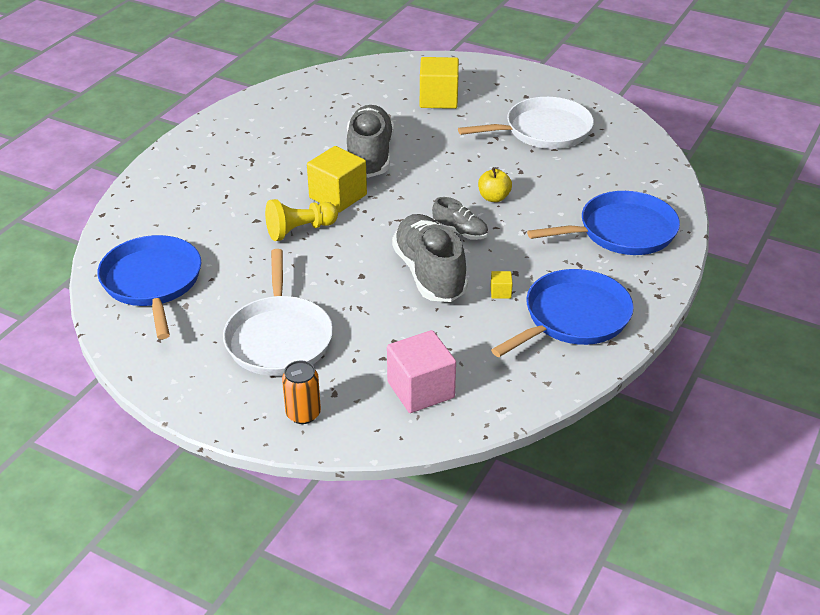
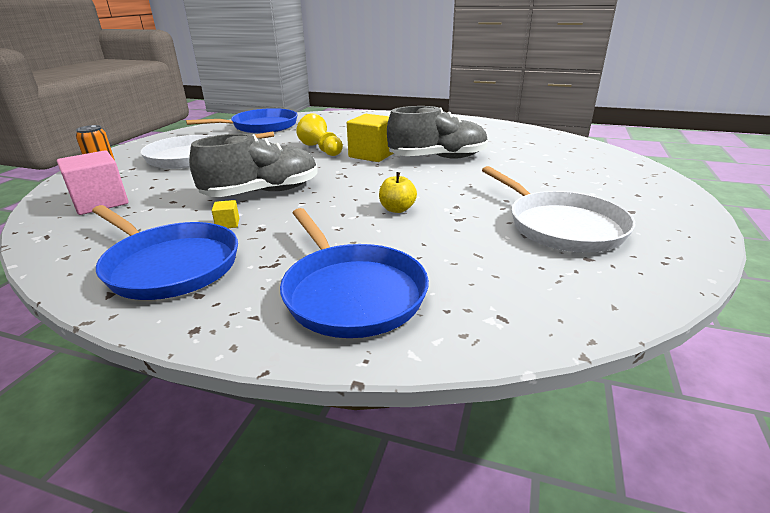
camera: 80 degrees right, 10 degrees down
yellow cube [420,57,459,109] -> none
grey shoe [432,197,488,240] -> none

